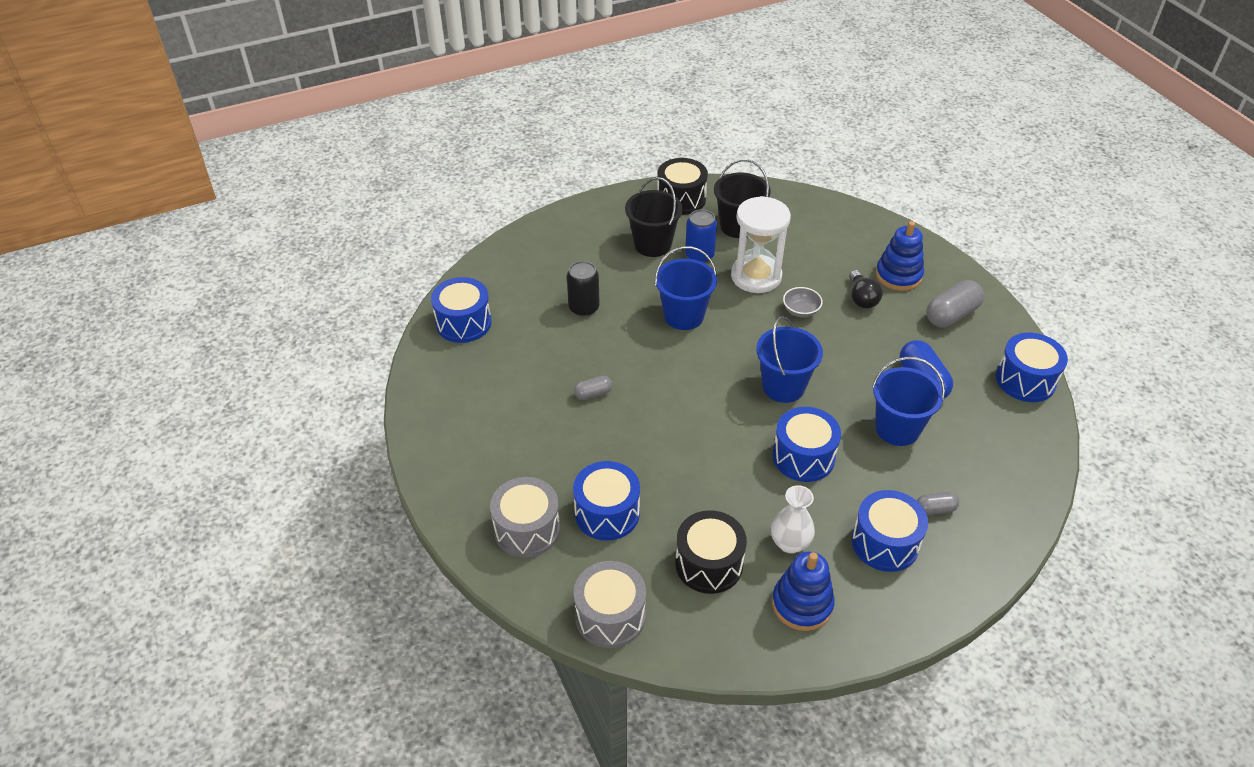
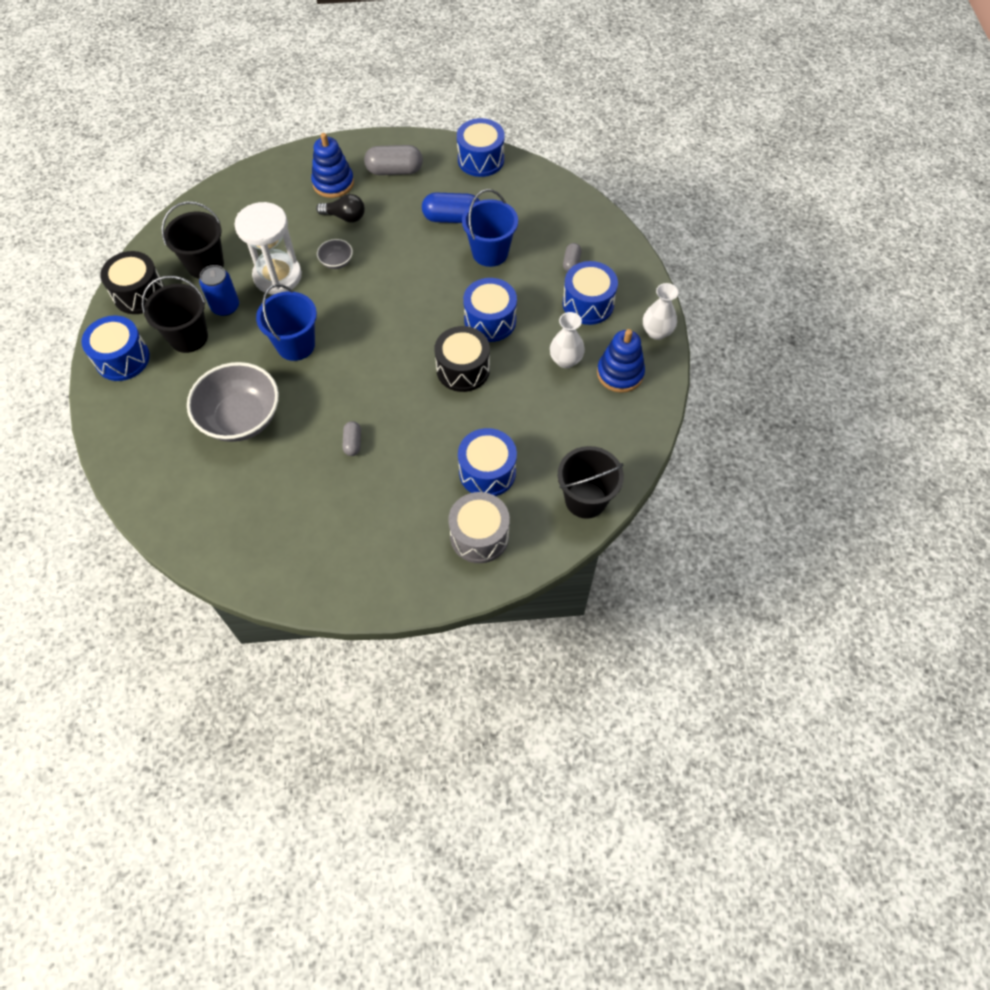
camera: 70 degrees left, 15 degrees up
blue drum [431,277,492,343] -> blue drum moved to [81,316,150,381]
black can [567,261,600,317] -> grey bowl [187,362,279,442]
grey drum [574,561,646,648] -> black bucket [558,446,624,519]
black drum [675,510,747,594] -> black drum moved to [434,326,490,392]
blue bucket [756,316,823,403] -> none
grey capsule [926,280,984,327] -> grey capsule turned 75 degrees counterclockwise [364,145,423,175]
none -> white vase [643,283,678,340]

